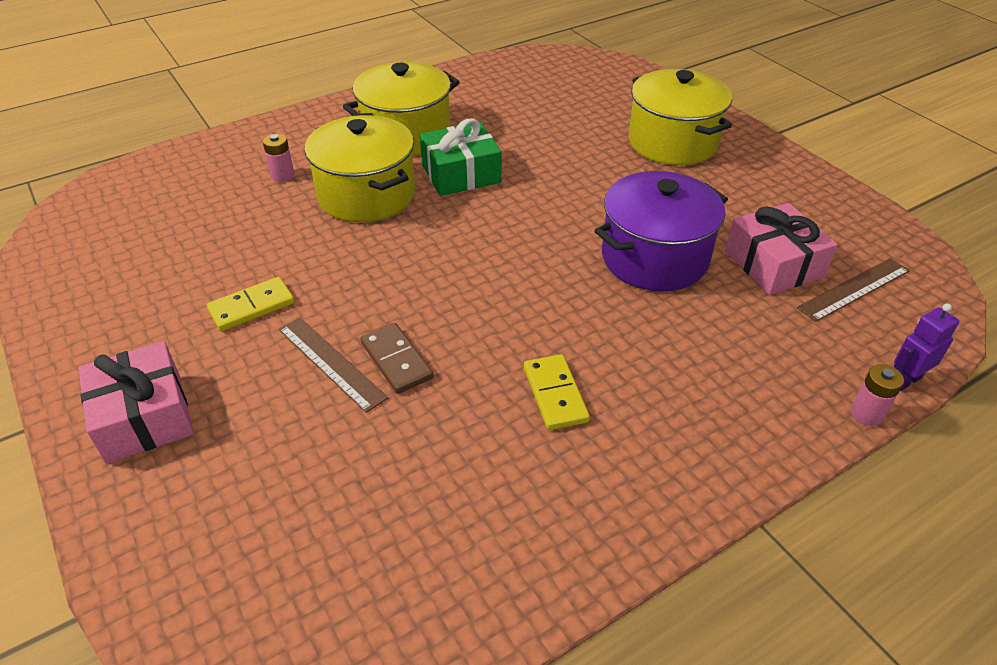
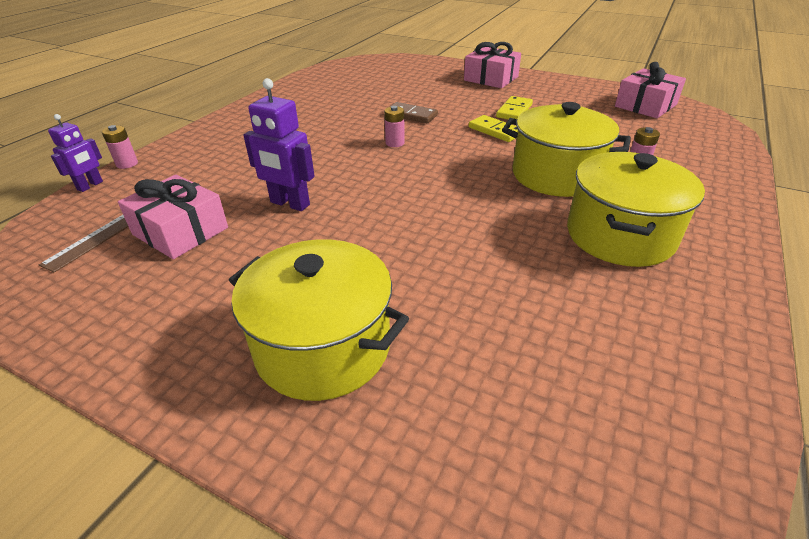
camera: 150 degrees right, 5 degrees down
brown ruler [279,317,388,413] -> none
green gift [420,118,502,196] -> none
yellow domino [524,354,590,430] -> yellow domino moved to [468,115,518,142]
purple pot [594,171,728,291] -> purple robot [243,78,315,211]
none -> pink battery [384,106,405,147]
none -> pink gift [615,62,686,118]

